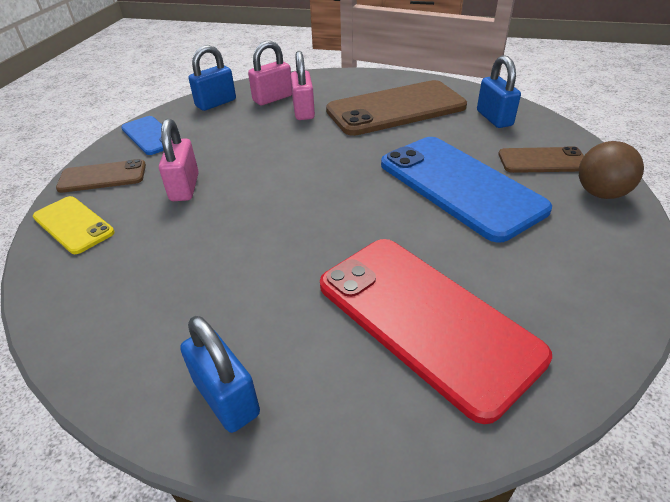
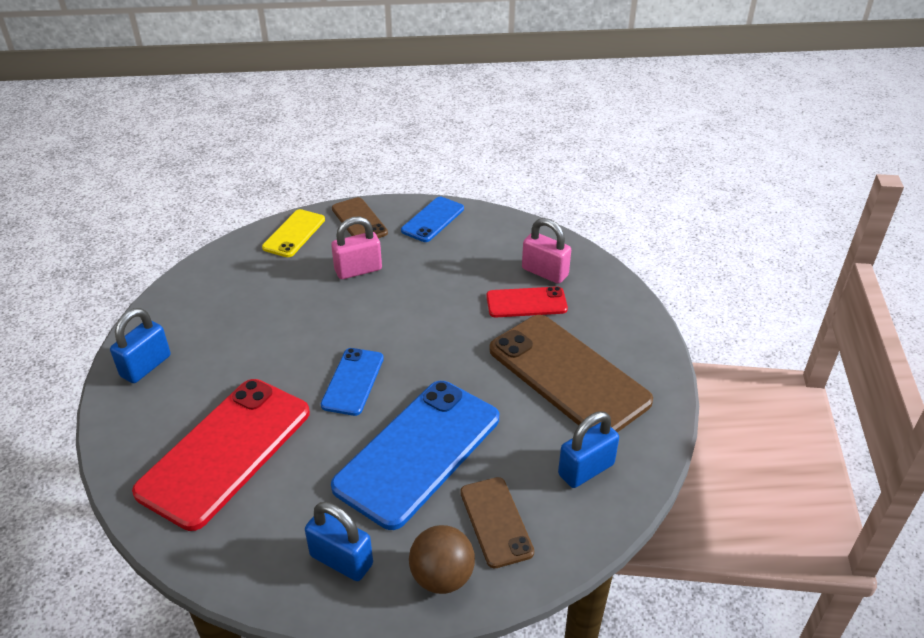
camera: 70 degrees right, 0 degrees up
blue padlock [189,45,236,111] -> blue padlock moved to [305,502,373,581]
pink padlock [291,51,315,120] -> red phone [486,286,568,317]
none -> blue phone [321,348,384,416]

